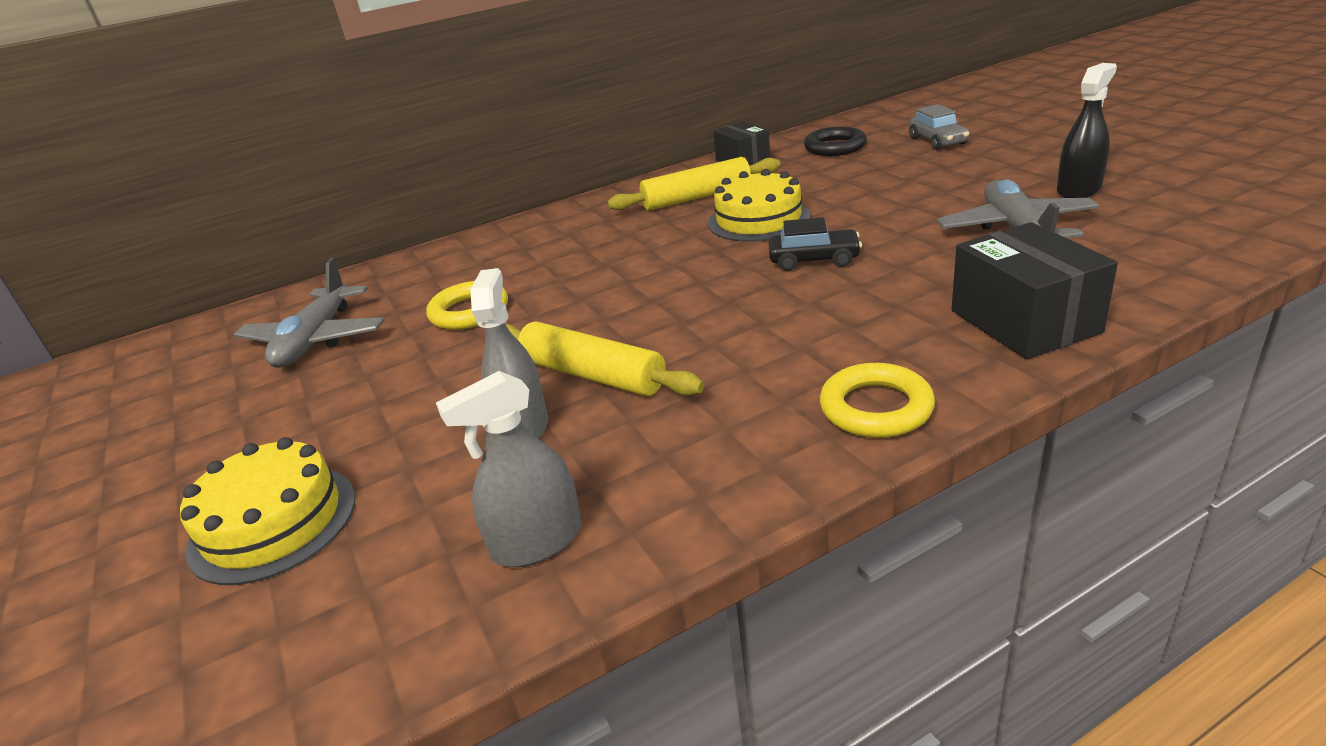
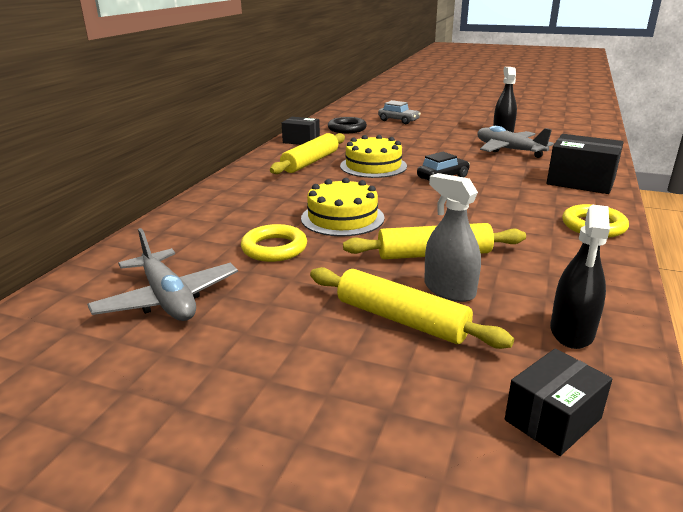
camera: 45 degrees left, 5 degrees down
yellow cake [180,437,355,585] -> yellow cake moved to [301,178,385,236]
grey spray bottle [436,371,582,567] -> black spray bottle [550,205,610,349]
none -> yellow rolling pin [310,267,514,349]
none -> black box [505,348,613,456]

